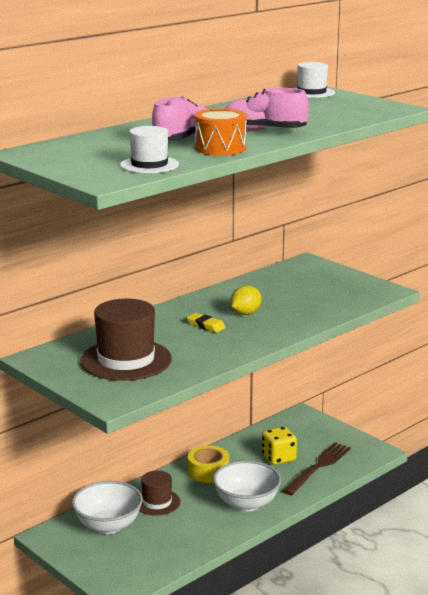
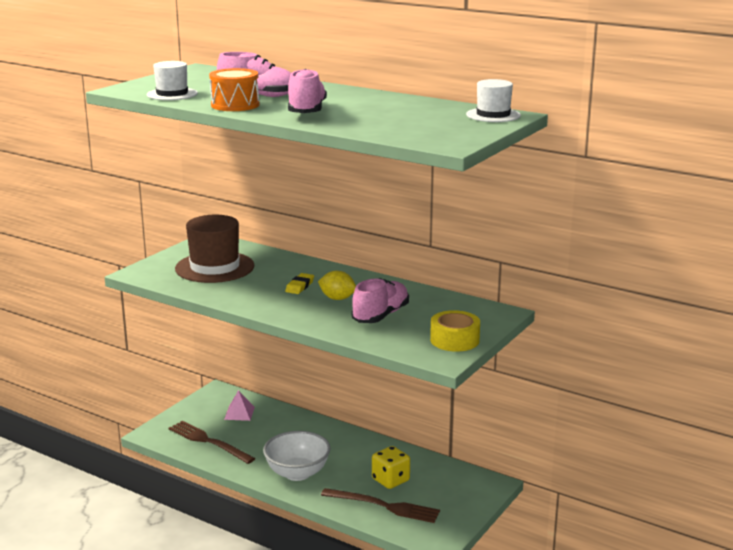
camera: 75 degrees right, 0 degrees up
white bowl [72,481,143,534] -> pink pyramid [224,390,255,421]
brown hat [139,471,180,516] -> none
yellow tape [188,446,229,483] -> yellow tape moved to [430,310,480,352]
none -> brown fork [169,421,255,464]
none -> pink shoe [352,278,409,323]

